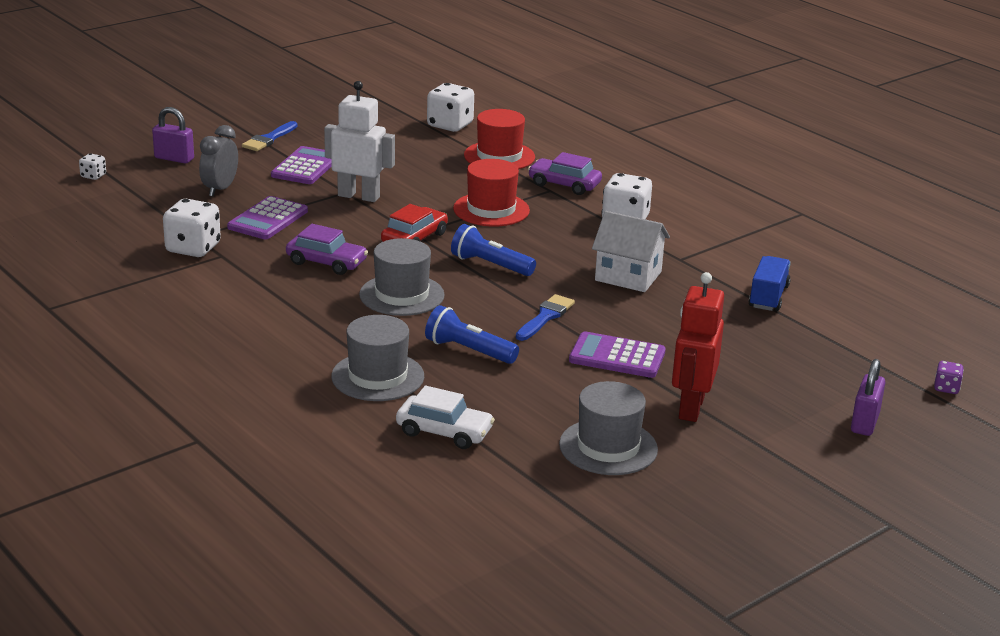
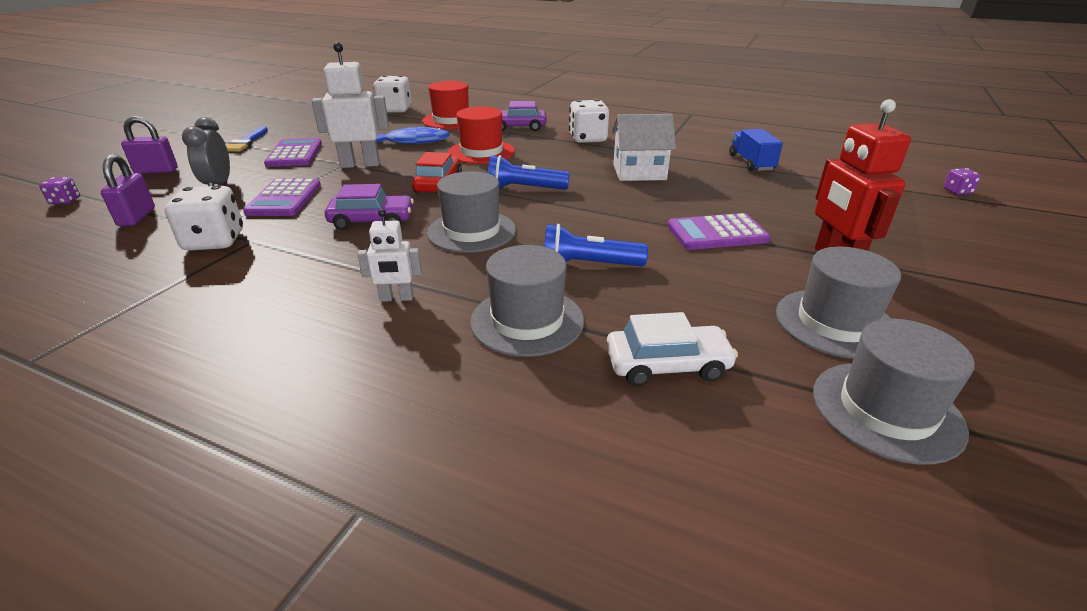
camera: 25 degrees left, 5 degrees up
white dice [79,154,106,180] -> purple dice [39,177,80,204]
blue brush [516,294,575,341] -> none
purple padlock [851,359,886,436] -> purple padlock moved to [101,154,155,226]
none -> white robot [357,209,422,302]
none -> blue fish [376,127,450,144]
none -> grey hat [813,319,975,465]

